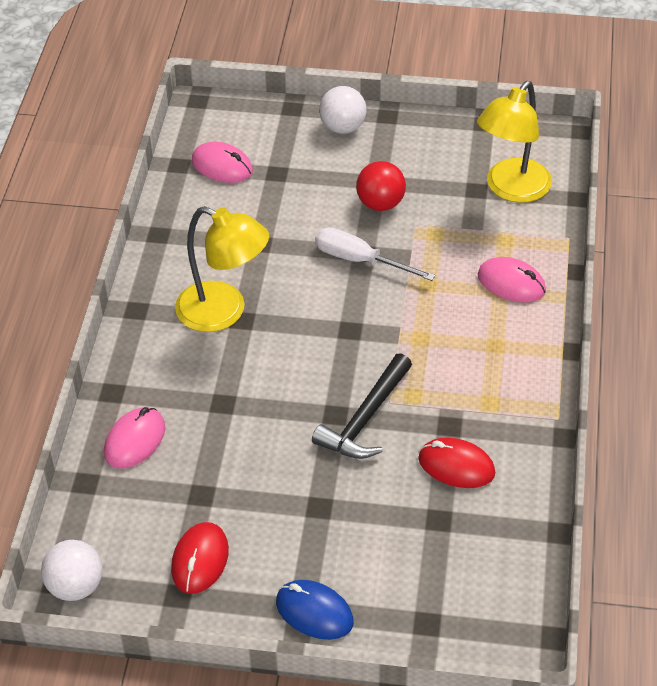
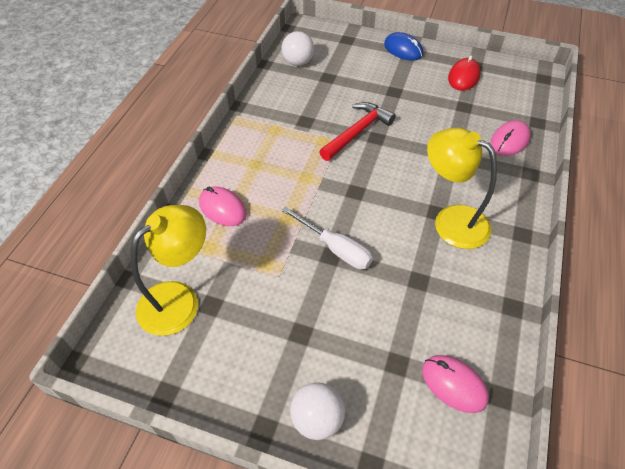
camera: 170 degrees left, 5 degrees up
white ball [41,540,102,601] -> white ball moved to [281,31,314,66]
black hammer [312,353,412,459] -> red hammer [319,102,396,161]
red ball [356,161,406,211] -> none
red mouse [418,437,495,488] -> none

